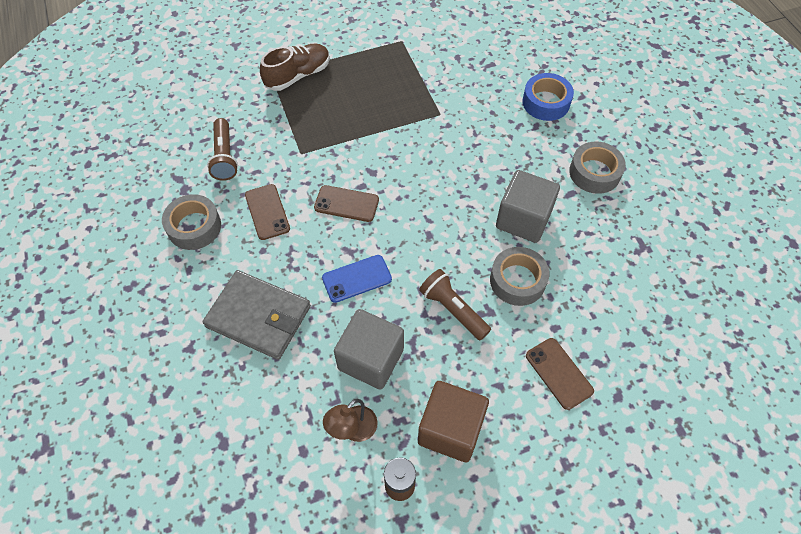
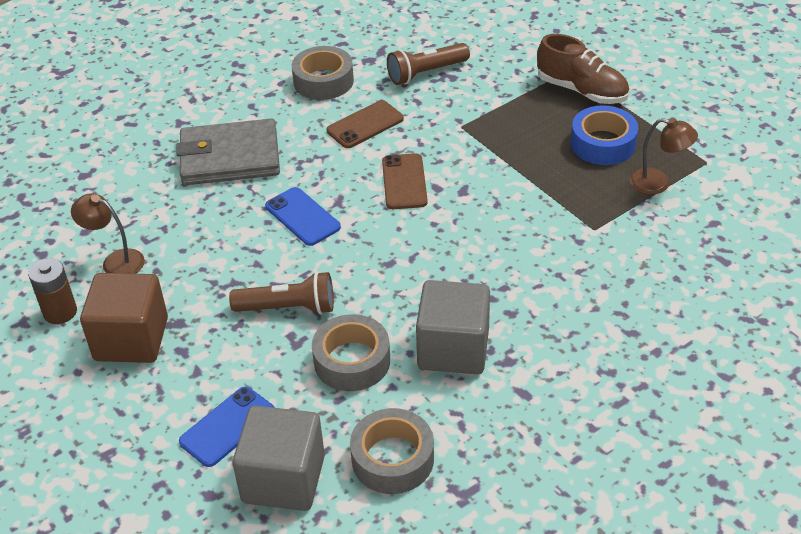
camera: 75 degrees right, 15 degrees down
grey wallet [202,270,311,360] -> grey wallet turned 75 degrees clockwise [177,118,280,185]
grey cube [334,309,404,390] -> grey cube moved to [232,406,325,511]
brown flashlight [419,269,491,340] -> brown flashlight turned 60 degrees clockwise [229,271,334,314]
blue tape [522,73,574,121] -> blue tape moved to [571,105,638,165]
brown phone [526,338,594,410] -> blue phone [179,387,275,467]
grey tape [569,141,626,194] -> grey tape moved to [350,408,434,494]
none -> brown lamp [629,118,698,195]

